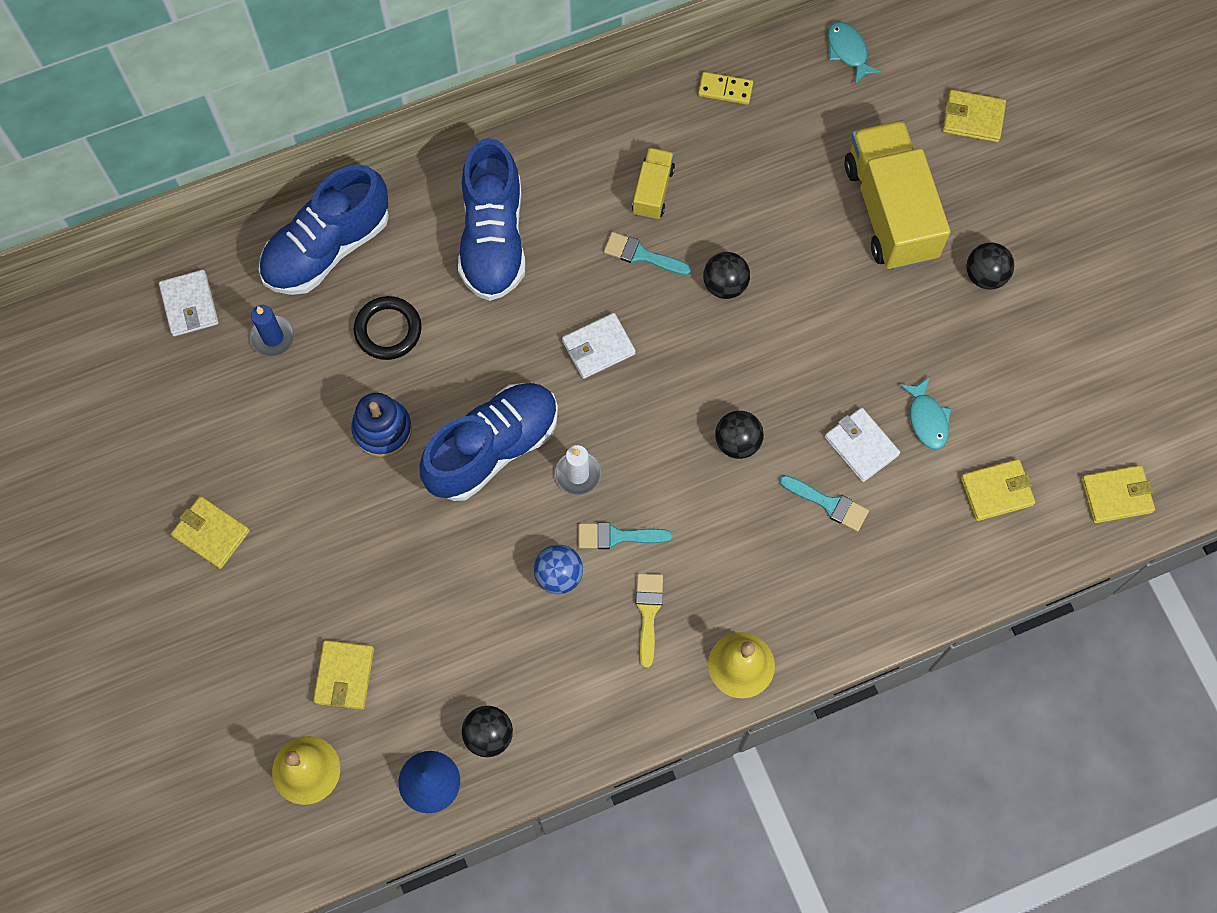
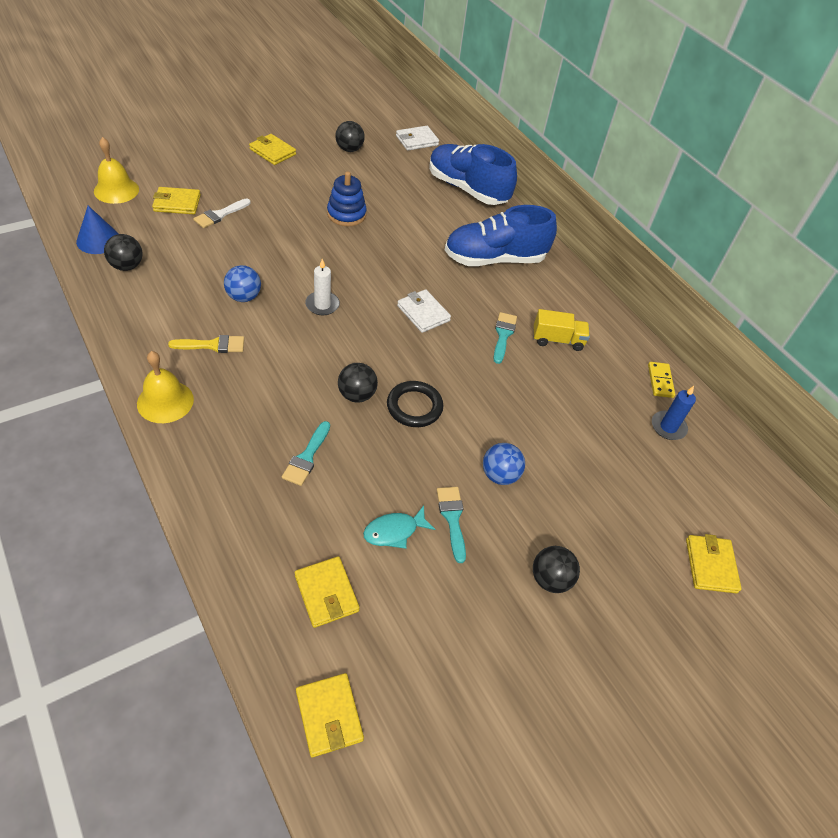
camera: 75 degrees right, 20 degrees down
yellow wallet [171,496,250,569] -> yellow wallet turned 75 degrees counterclockwise [249,134,296,165]
blue candle [250,305,295,357] -> blue candle moved to [652,386,696,440]
black ring [354,296,422,360] -> black ring moved to [387,381,443,427]
blue shoe [420,383,558,501] -> none
turquoise brush [579,522,672,549] -> turquoise brush moved to [437,487,466,563]
black ball [703,252,750,299] -> black ball moved to [335,121,365,152]
white wallet [825,408,900,482] -> none
turquoise fish [828,22,881,84] -> none
yellow truck [844,120,951,270] -> none
none -> white brush [193,198,251,228]
none -> blue ball [483,443,525,485]

